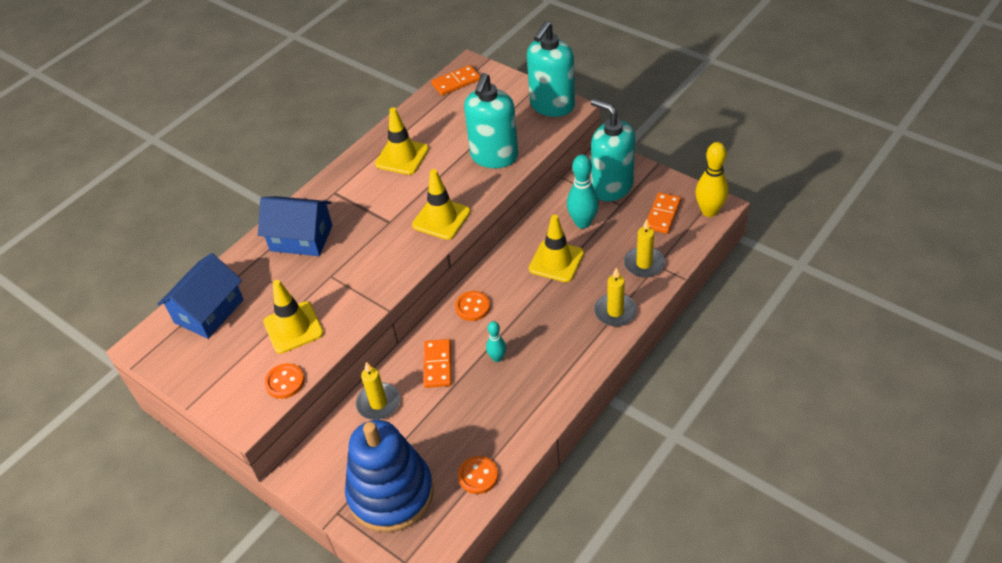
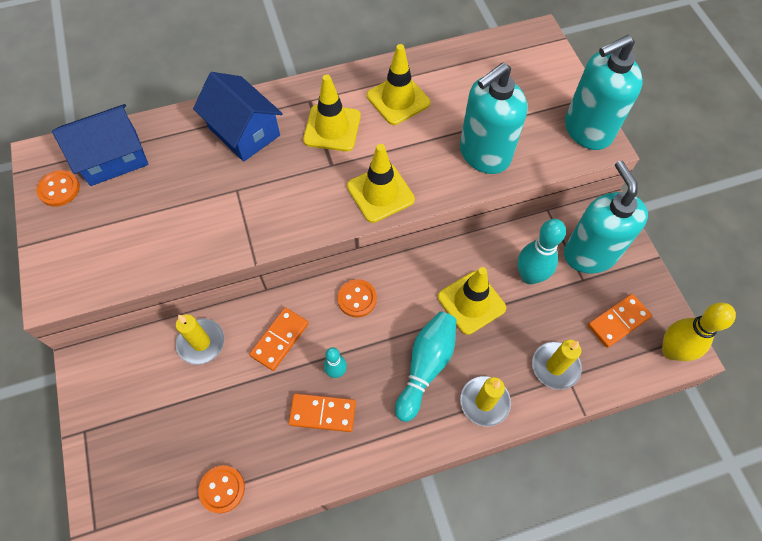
camera: 30 degrees right, 15 degrees up
yellow traffic cone [263,280,324,354] -> yellow traffic cone moved to [303,74,361,151]
orange button [264,363,304,399] -> orange button moved to [36,170,80,207]
blue stacking toy [345,420,434,532] -> none
orange domino [431,65,480,95] -> orange domino moved to [288,394,356,432]
none -> turquoise bowling pin [395,311,456,422]

